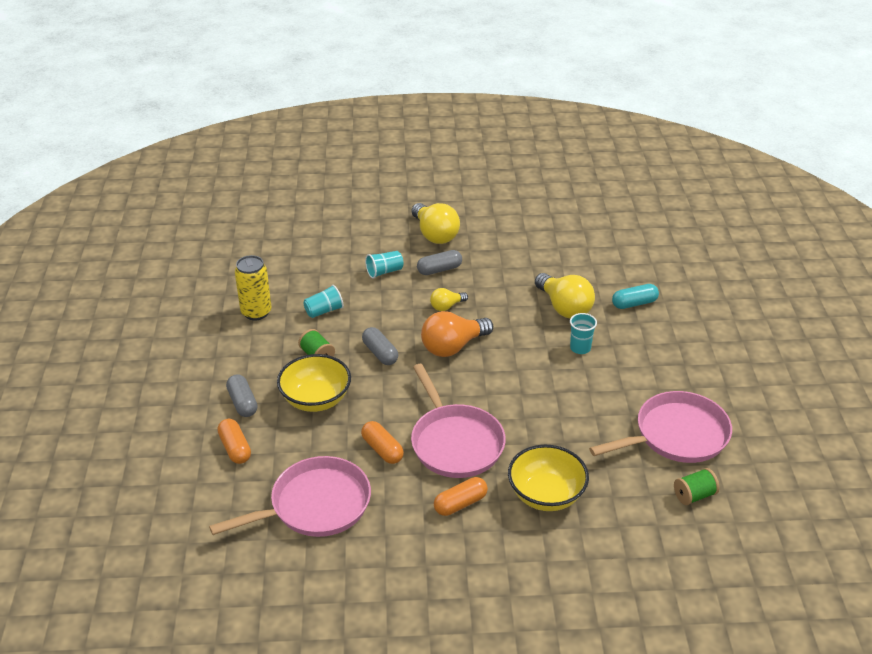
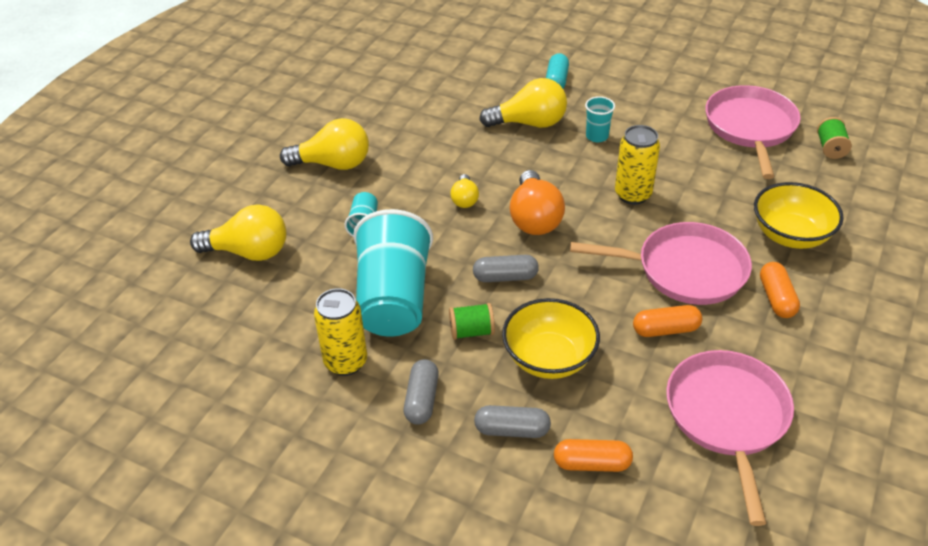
camera: 60 degrees left, 5 degrees up
turquoise cup [303,285,344,318] -> turquoise cup [353,209,433,337], size x2.32
grey capsule [417,250,462,275] -> grey capsule moved to [404,359,439,425]
none -> yellow light bulb [190,204,286,261]
none -> yellow can [615,125,660,205]

